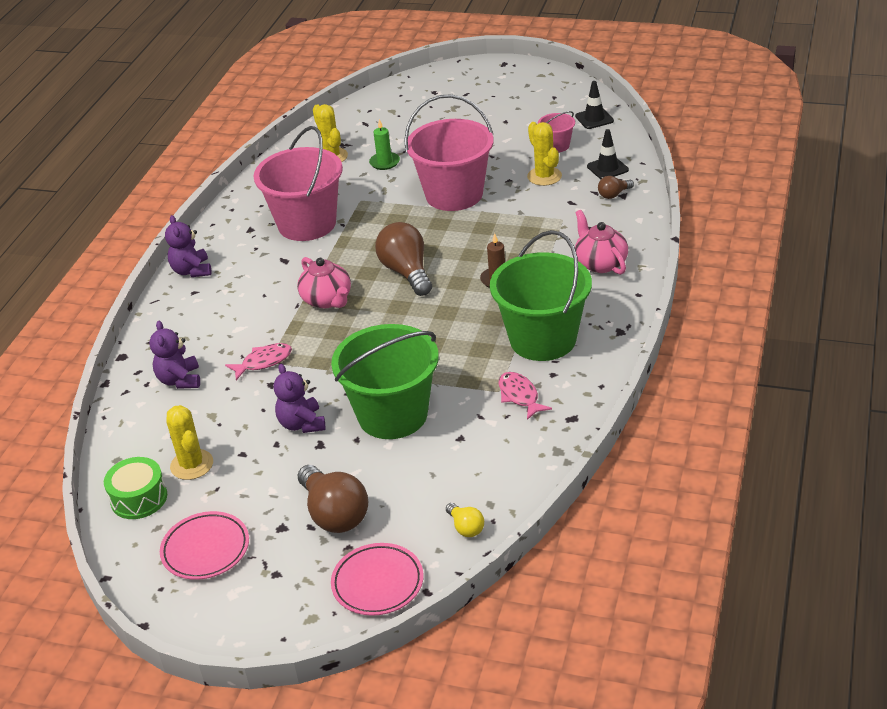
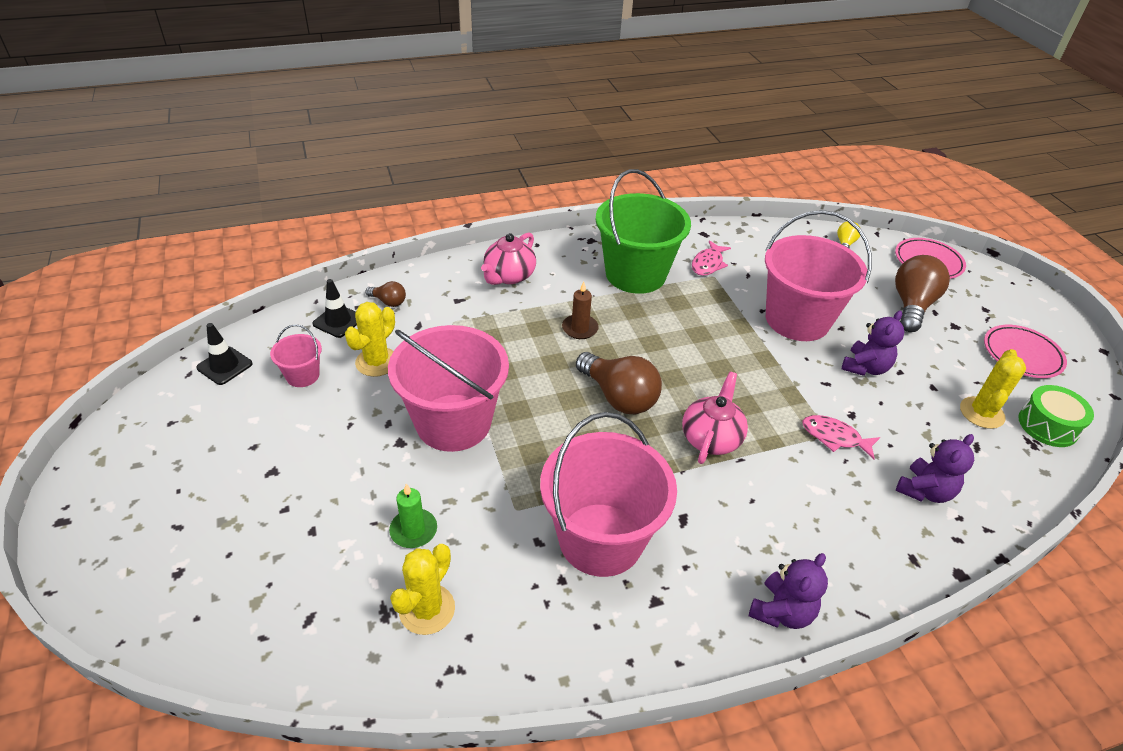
camera: 130 degrees left, 5 degrees up
green bucket [331,324,439,439] -> pink bucket [765,210,872,341]
brown light bulb [375,222,432,296] -> brown light bulb turned 75 degrees counterclockwise [576,352,662,414]

